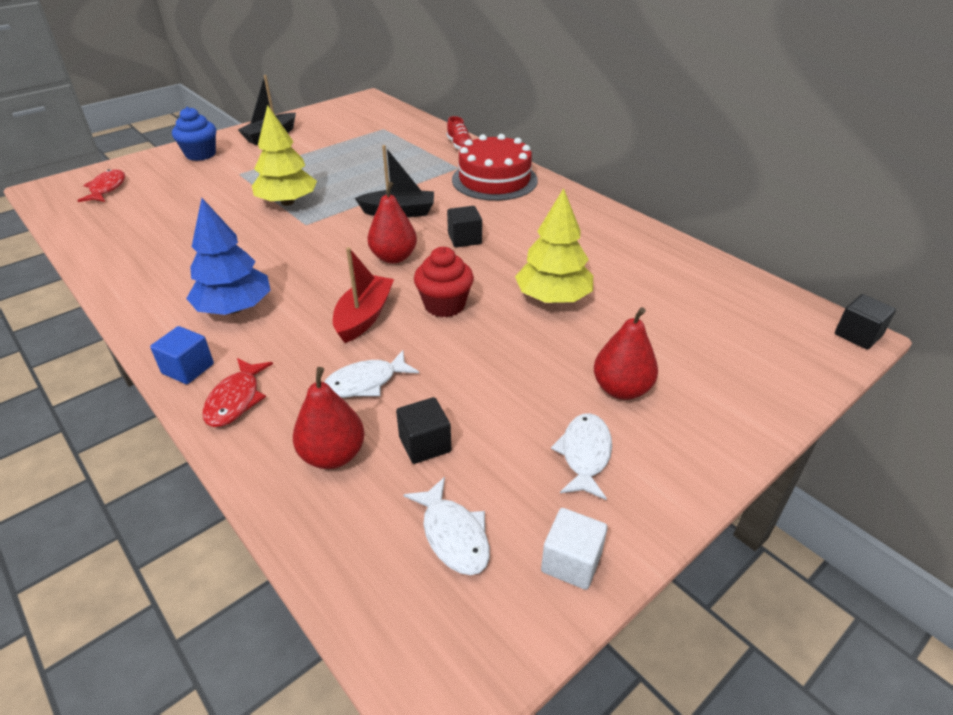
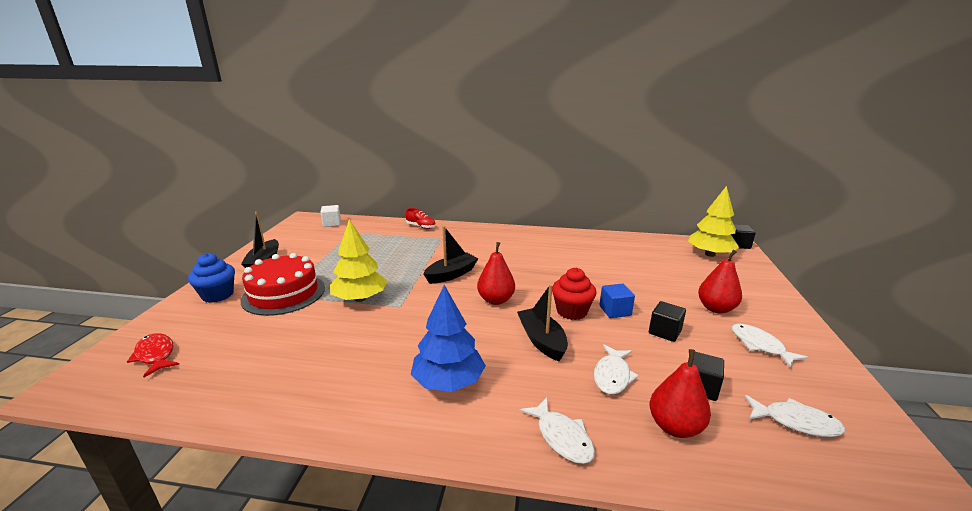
camera: 40 degrees left, 15 degrees down
blue cube [150,326,214,384] -> blue cube moved to [600,284,635,318]
red fish [202,358,273,427] -> white fish [520,397,595,464]
red boat [333,247,394,343] -> black boat [517,284,568,362]
black cube [447,206,482,247] -> black cube moved to [649,301,686,342]
red cake [452,134,538,201] -> red cake moved to [241,253,325,316]
yellow tree [515,188,593,303] -> yellow tree moved to [688,186,740,257]
white cube [541,508,608,590] -> white cube moved to [321,205,341,227]

